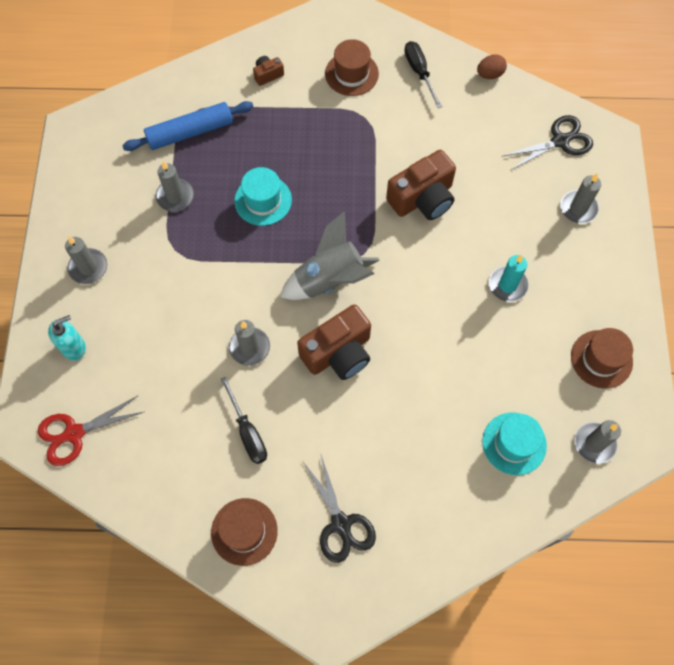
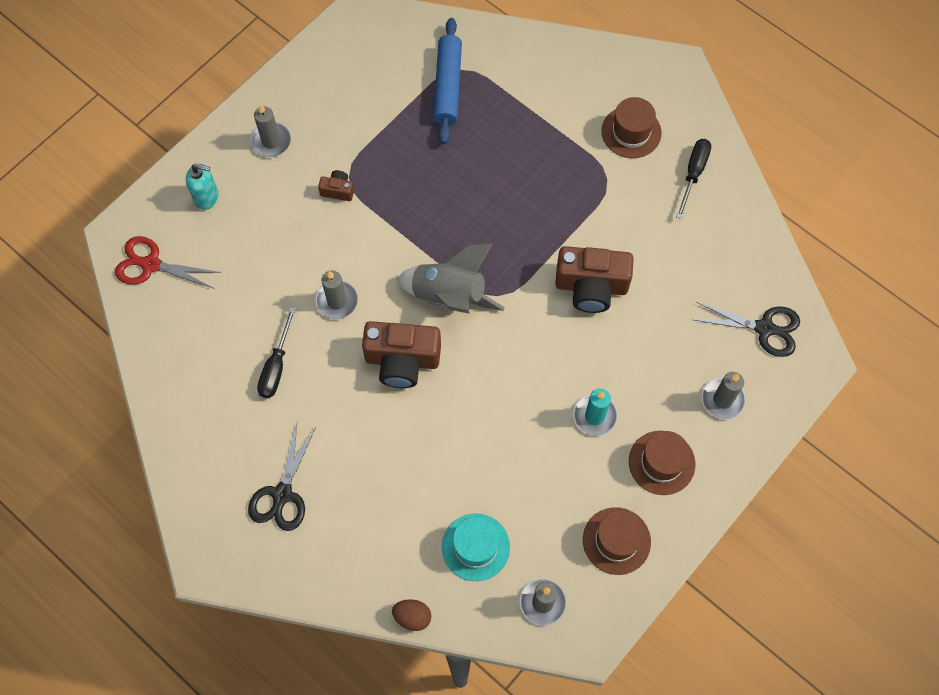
camera: 40 degrees right, 0 degrees up
blue rolling pin [122,101,253,151] -> blue rolling pin turned 75 degrees clockwise [433,18,462,144]
grey candle [156,161,194,212] -> none
brown hat [211,498,278,566] -> brown hat moved to [629,431,695,495]
turquoise hat [234,167,292,226] -> none
brown camera [253,56,284,86] -> brown camera moved to [318,170,354,201]
brown egg [477,54,507,79] -> brown egg moved to [392,599,431,631]

